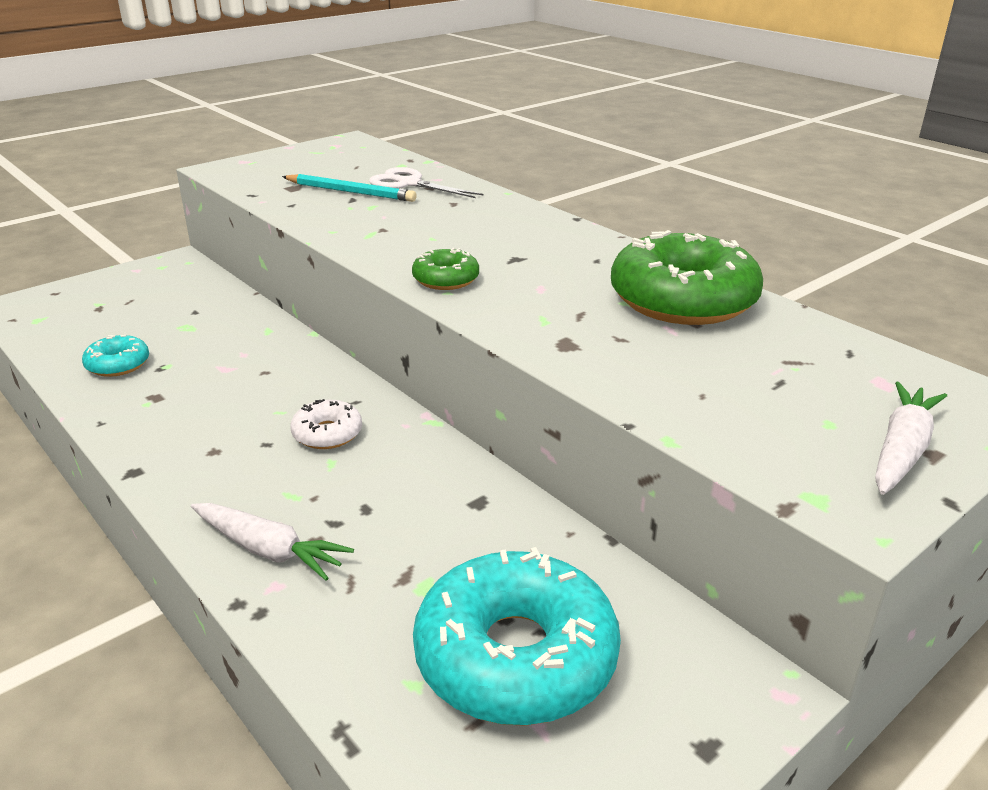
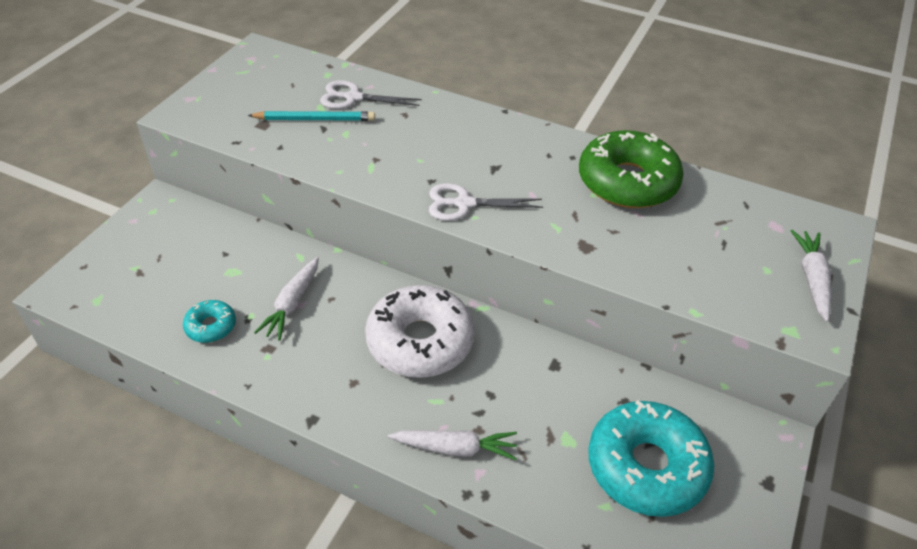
camera: 25 degrees left, 15 degrees up
white donut [290,399,362,449] -> white donut [365,285,475,378], size x2.10
green donut [412,248,479,290] -> white scissors [429,183,543,221]
none -> white carrot [254,257,319,341]

